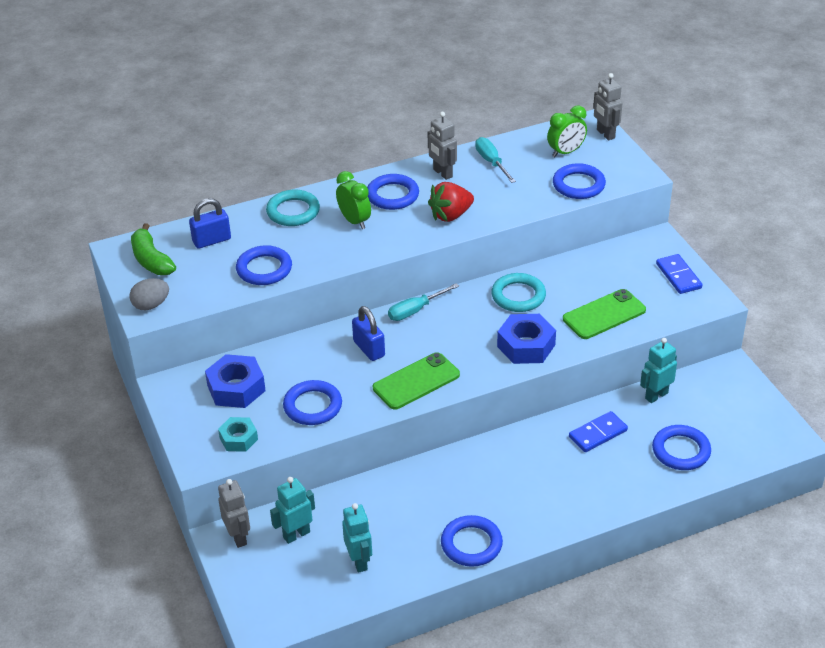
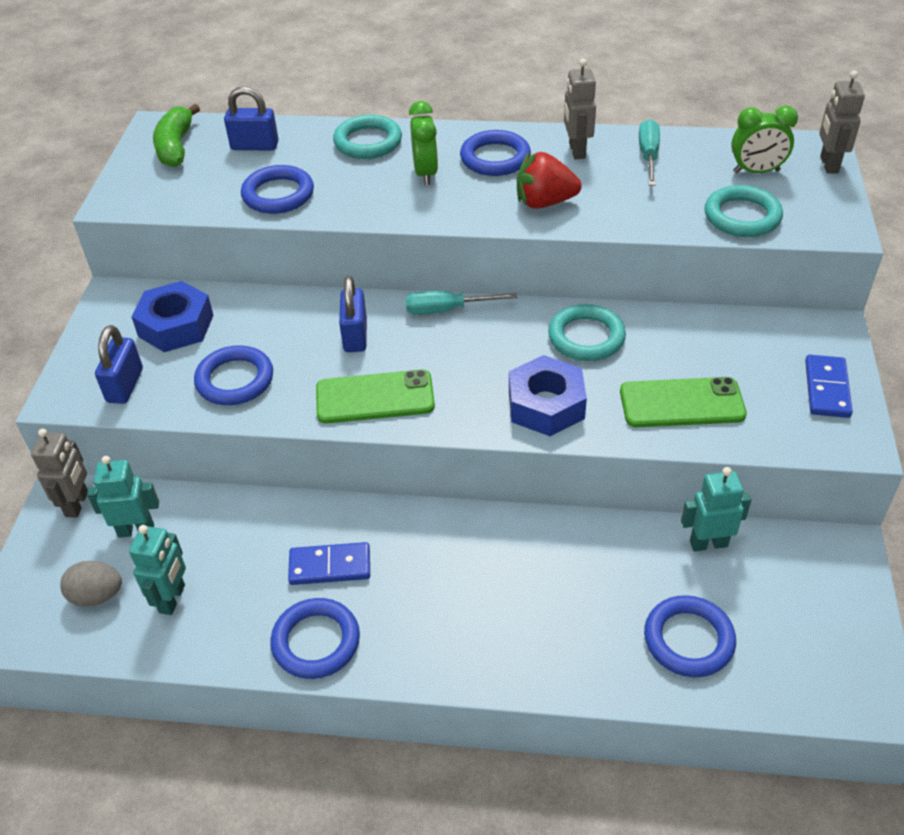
camera: 30 degrees right, 5 degrees up
grey egg [130,278,169,310] -> grey egg moved to [60,561,122,606]
turquoise nut [218,417,258,452] -> blue padlock [95,325,143,404]
blue ring [553,163,606,199] -> turquoise ring [705,185,783,237]
blue domino [569,411,628,452] -> blue domino moved to [288,542,370,585]

